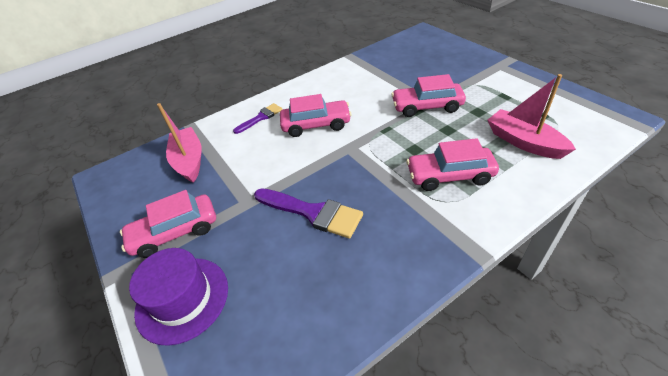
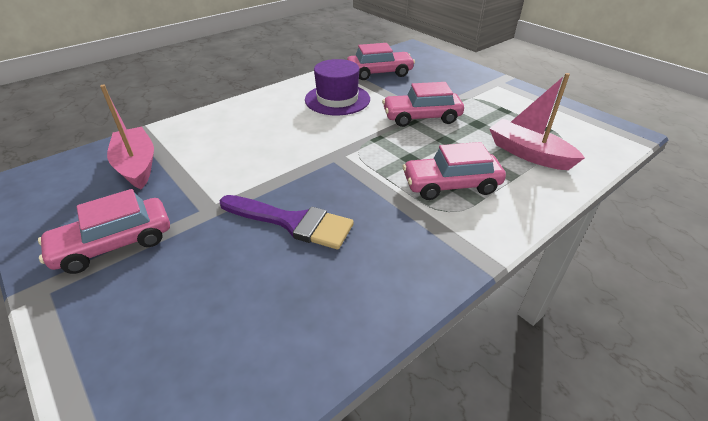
camera: 10 degrees left, 5 degrees down
purple hat [129,248,228,346] -> purple hat moved to [305,59,370,115]
purple brush [233,103,283,134] -> none
pink car [280,94,351,137] -> pink car moved to [347,43,415,80]

